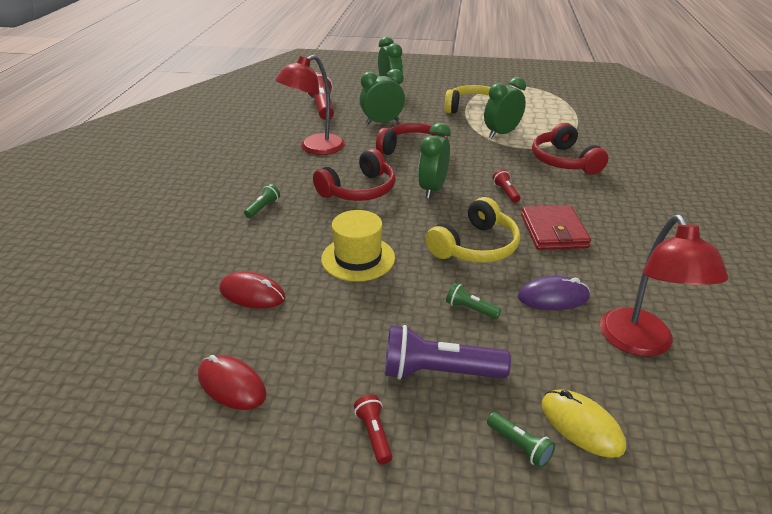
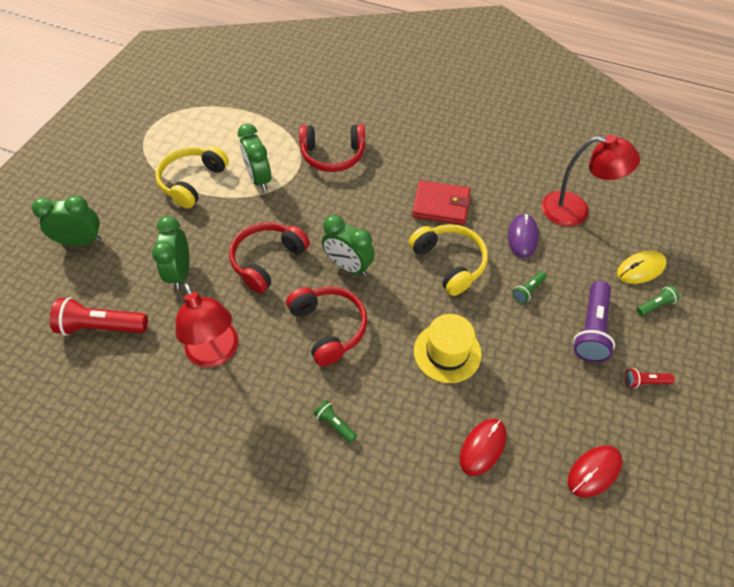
camera: 75 degrees left, 20 degrees up
red flashlight [492,169,520,203] -> none

